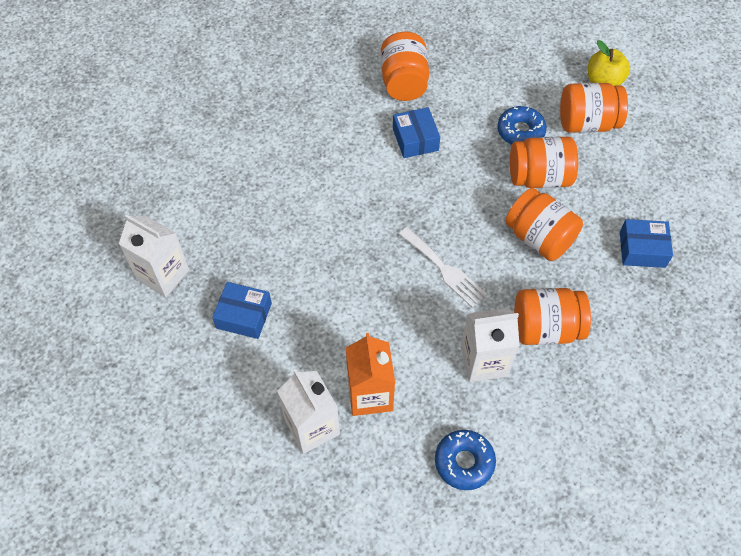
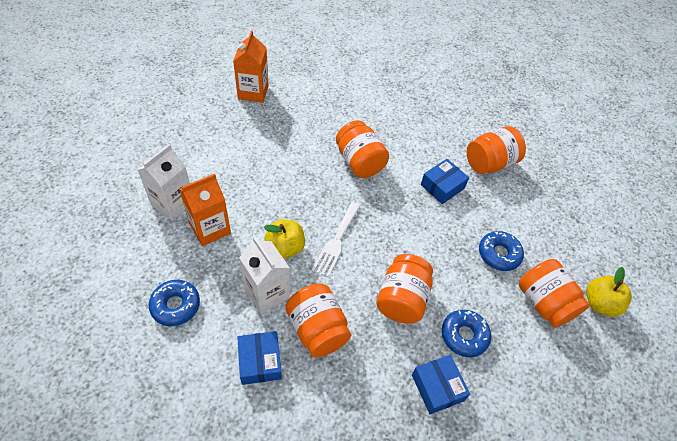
camera: 60 degrees right, 5 degrees down
white carton [119,214,189,297] -> orange carton [233,31,269,103]
blue box [212,282,272,339] -> blue box moved to [237,331,282,385]
orange jar [510,137,578,188] -> orange jar moved to [336,120,389,178]
none -> yellow apple [264,219,305,258]
none -> blue donut [442,310,491,357]

